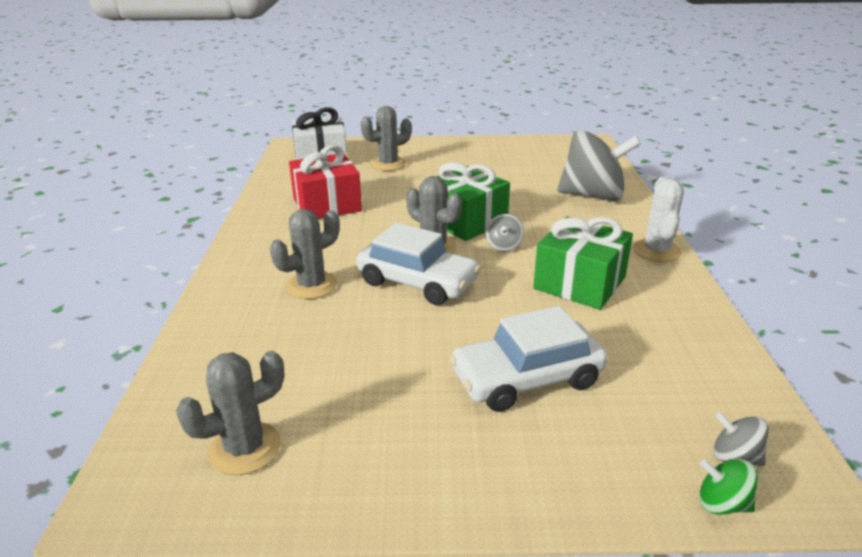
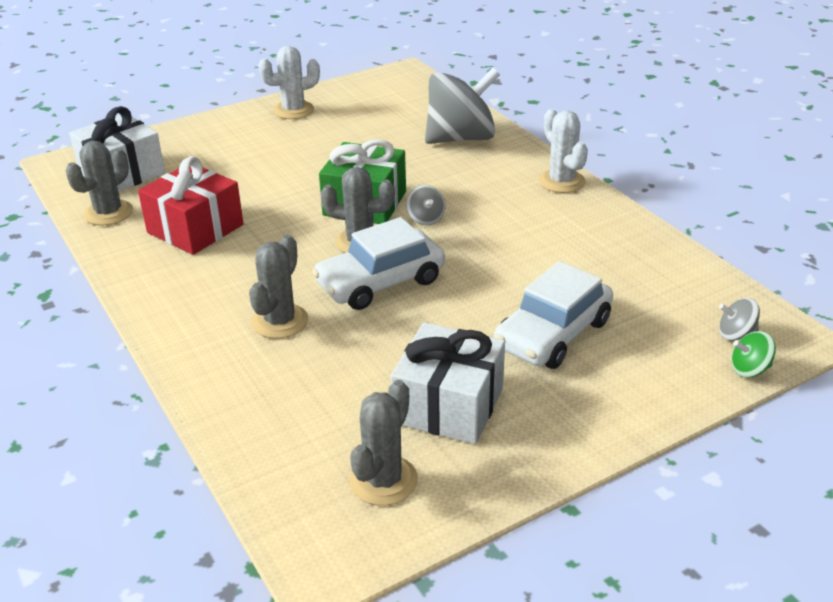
camera: 30 degrees left, 5 degrees up
white car [356,223,481,305] -> white car turned 150 degrees clockwise [312,217,445,310]
grey cactus [361,106,412,171] -> grey cactus moved to [65,141,133,226]
green gift [533,216,633,310] -> none
none -> white cactus [259,46,320,119]
none -> white gift [391,322,505,444]

